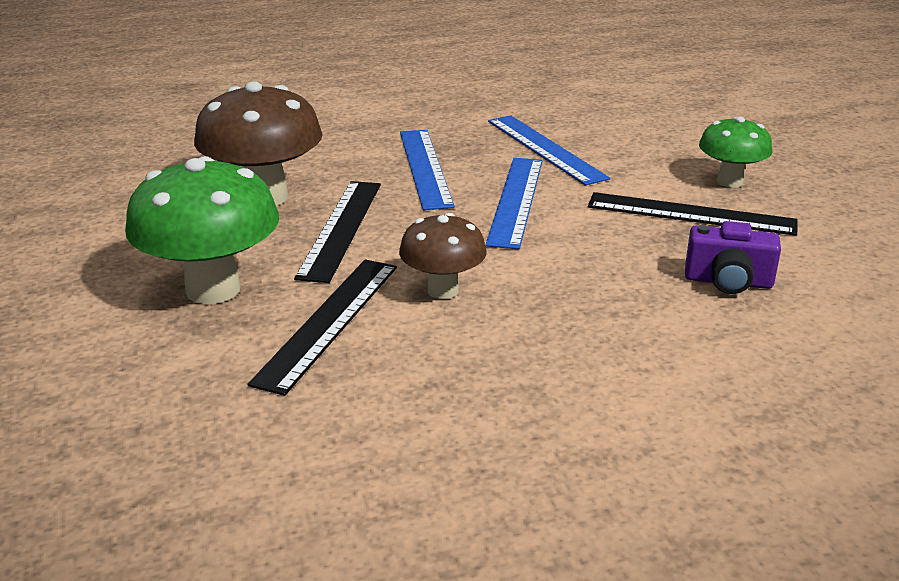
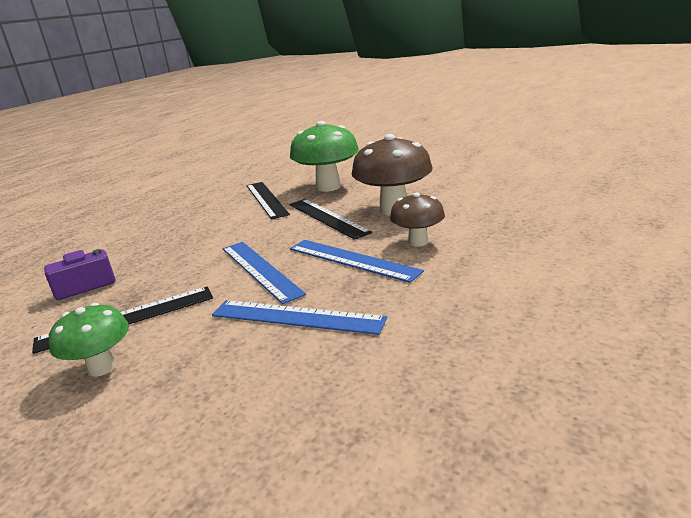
camera: 140 degrees right, 5 degrees down
brown mushroom [399,213,487,299] -> brown mushroom moved to [390,193,445,247]

